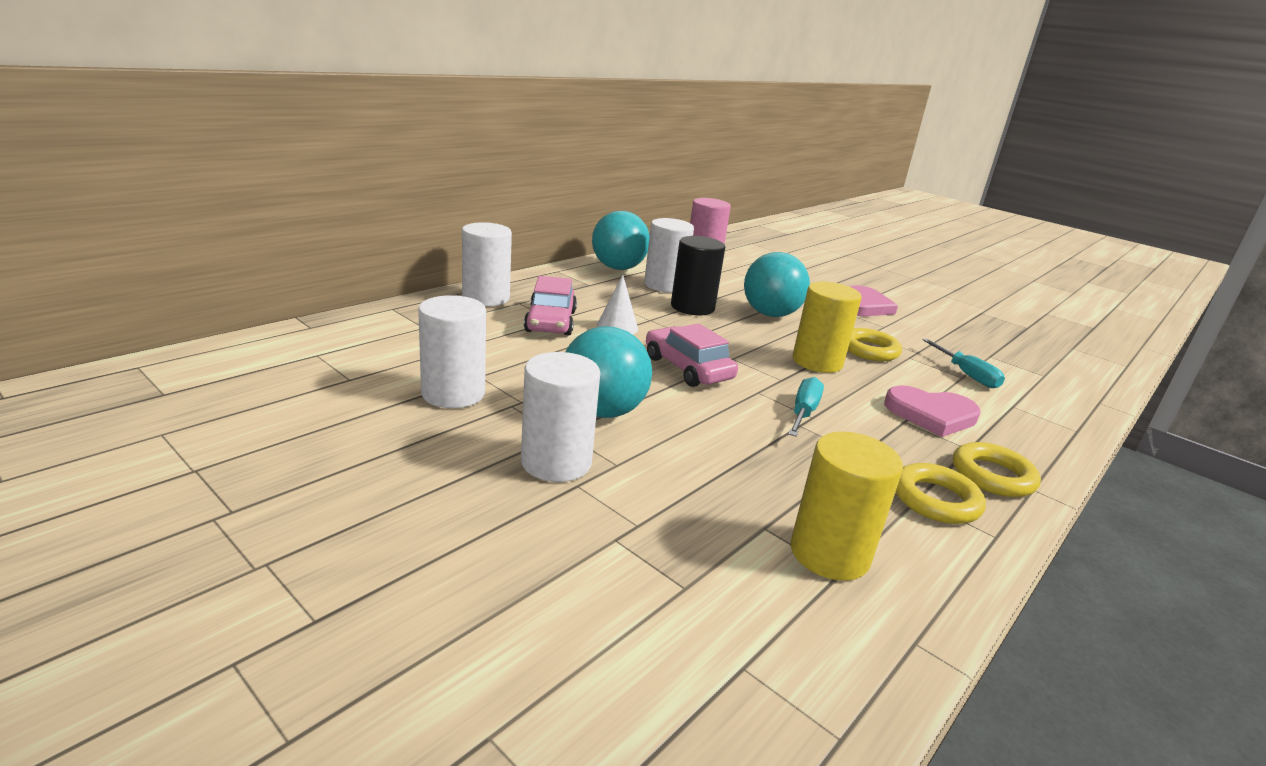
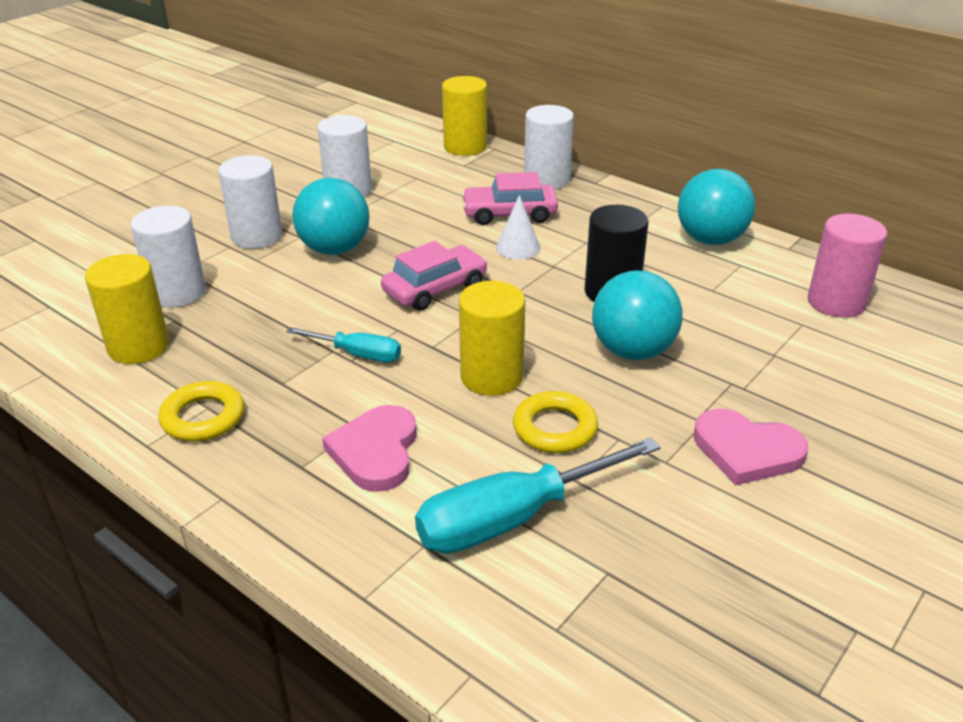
camera: 90 degrees right, 10 degrees up
white cylinder [644,218,694,292] -> white cylinder moved to [131,206,206,308]
turquoise screwdriver [922,339,1005,388] -> turquoise screwdriver [415,437,661,554], size x1.81
yellow ring [953,442,1041,497] -> none
none -> yellow cylinder [442,76,487,156]

